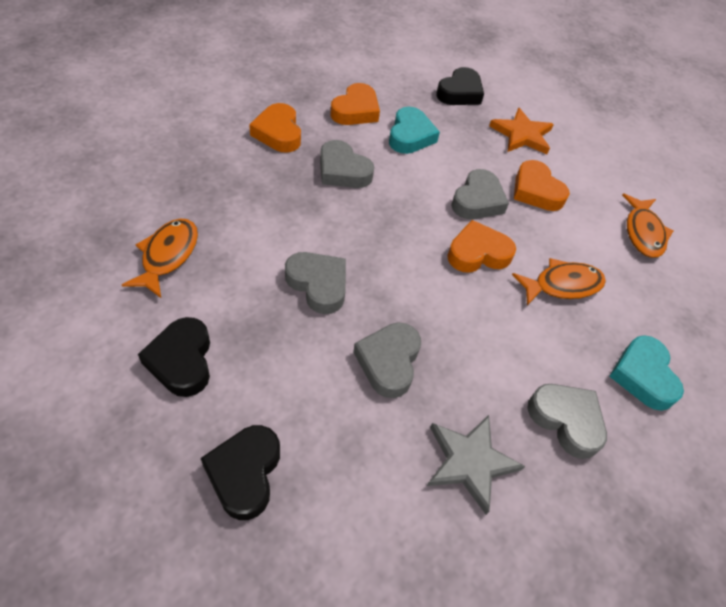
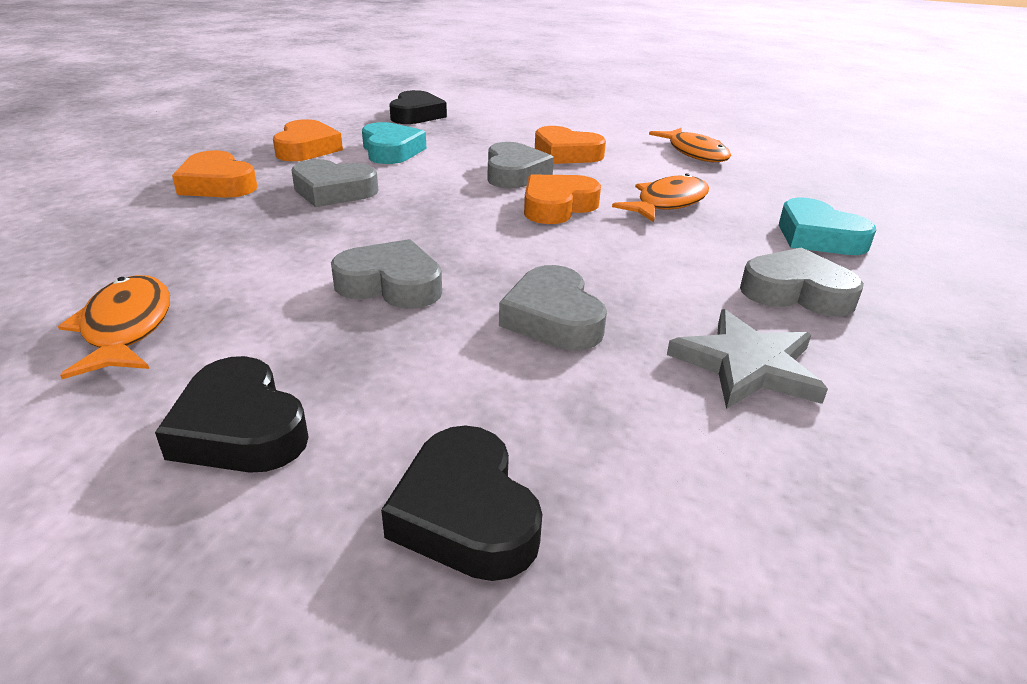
camera: 25 degrees left, 20 degrees down
orange star [489,108,554,154] -> none

